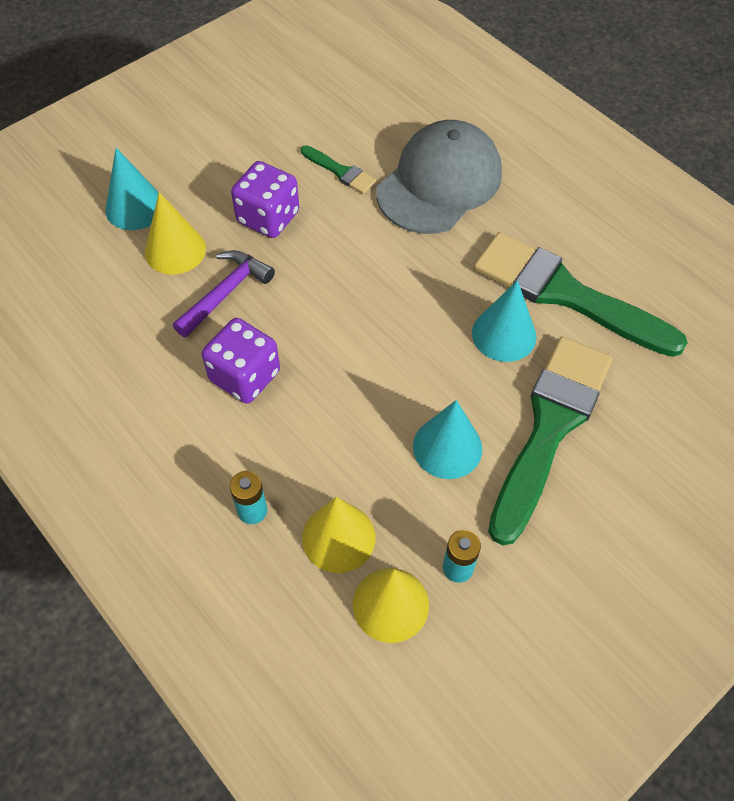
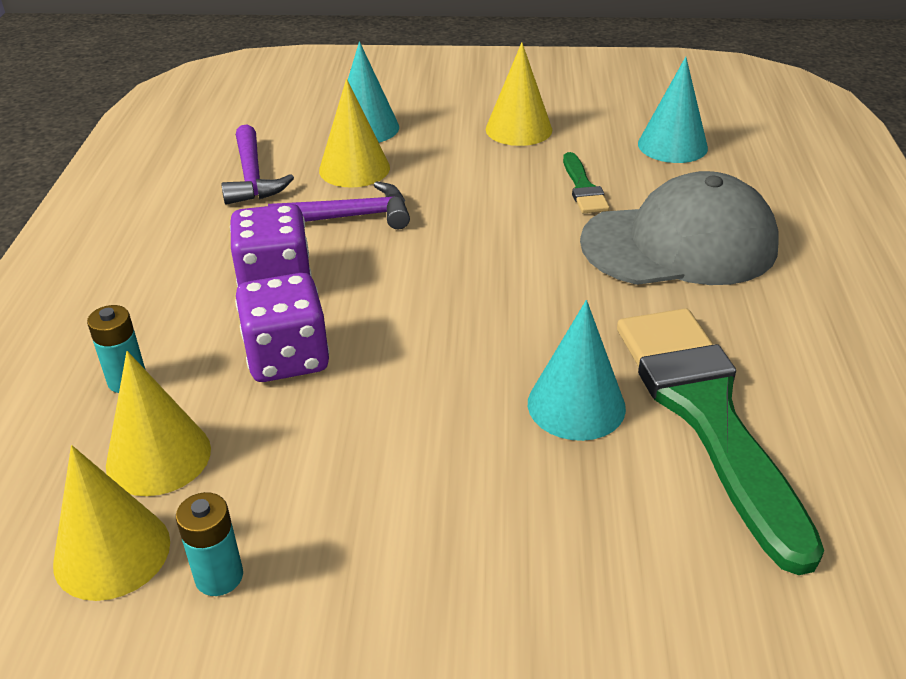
camera: 45 degrees right, 20 degrees down
purple dice [231,161,299,238] -> purple dice moved to [235,273,329,382]
turquoise cone [413,400,482,479] -> turquoise cone moved to [638,57,708,163]
green brush [488,337,613,546] -> none
none -> purple hammer [221,124,294,205]
none -> yellow cone [486,42,552,146]

